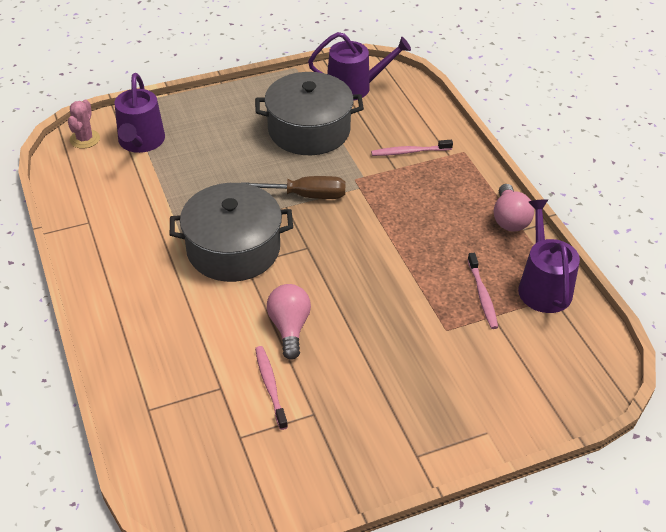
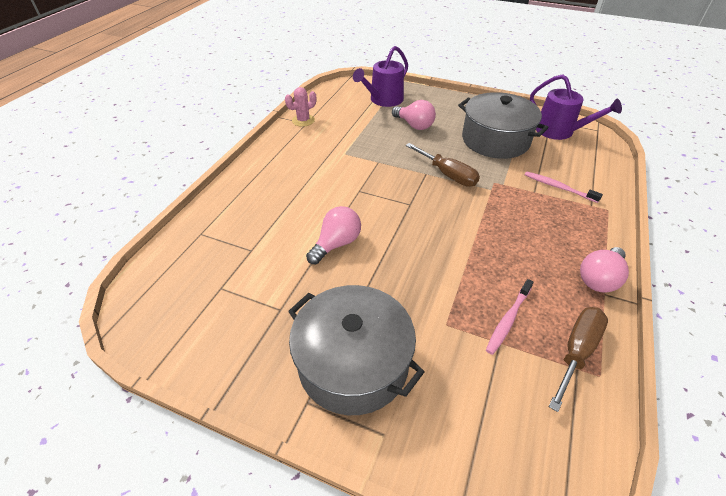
camera: 45 degrees right, 0 degrees up
pink cactus [68,100,100,149] -> pink cactus moved to [285,87,316,127]
grey pot [170,183,293,282] -> grey pot moved to [288,285,425,415]
pink toothbrush [255,346,288,430] -> none
purple watering can [518,199,580,313] -> brown screwdriver [549,307,608,412]
none -> pink light bulb [392,100,436,130]

